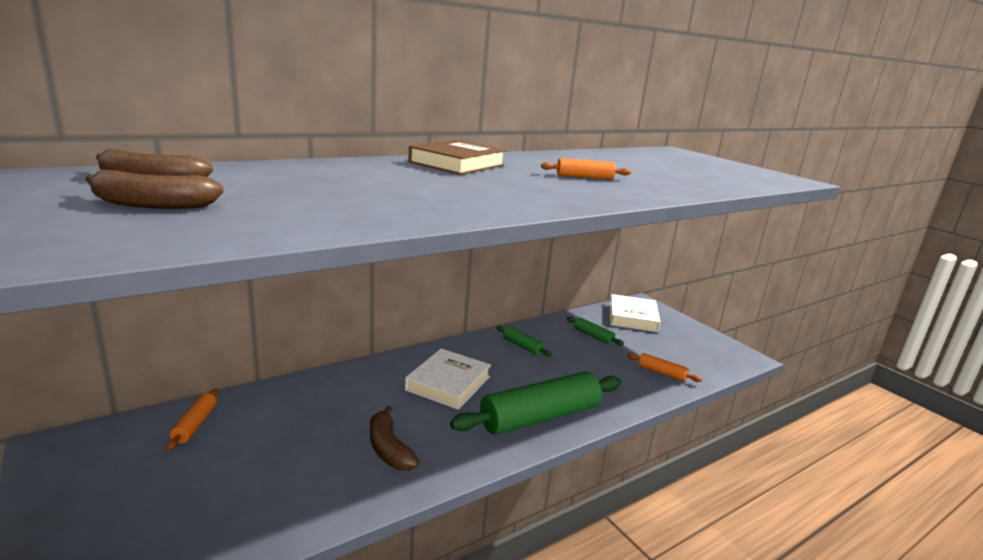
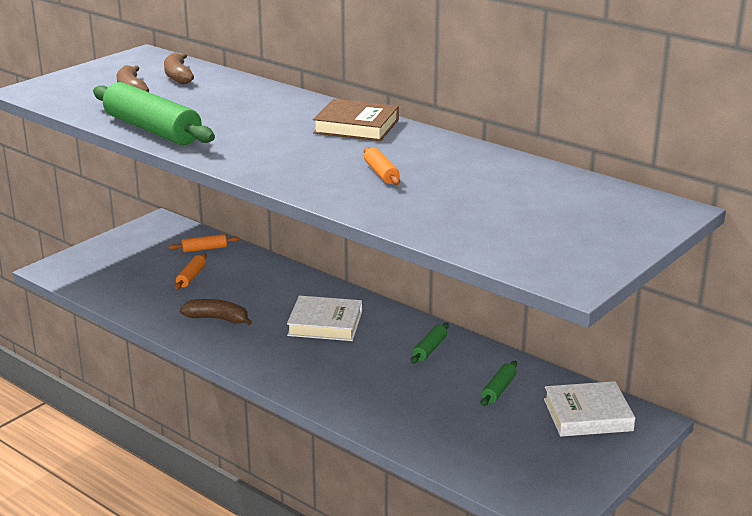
camera: 75 degrees right, 5 degrees up
brown banana [370,406,419,471] -> brown banana turned 60 degrees clockwise [180,299,252,326]
green rolling pin [450,371,621,435] -> green rolling pin moved to [93,82,215,145]
orange rolling pin [627,353,702,382] -> orange rolling pin moved to [175,254,207,289]

